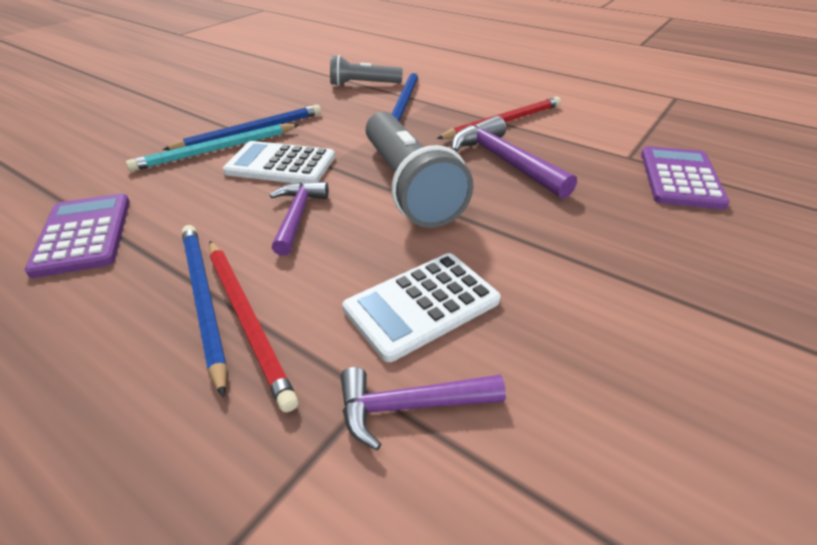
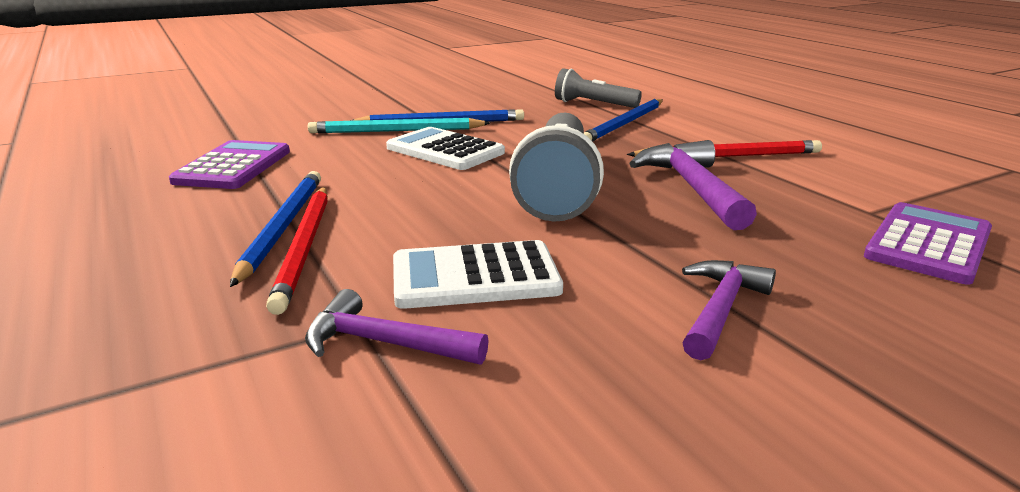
camera: 25 degrees right, 15 degrees down
purple hammer [270,182,329,256] -> purple hammer moved to [682,260,776,360]

